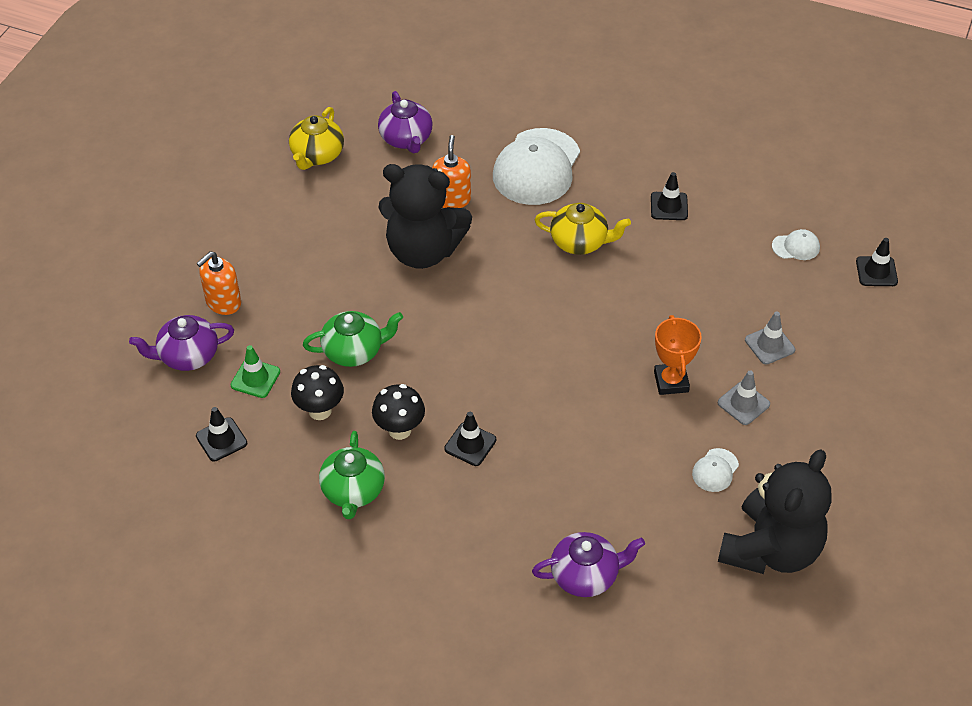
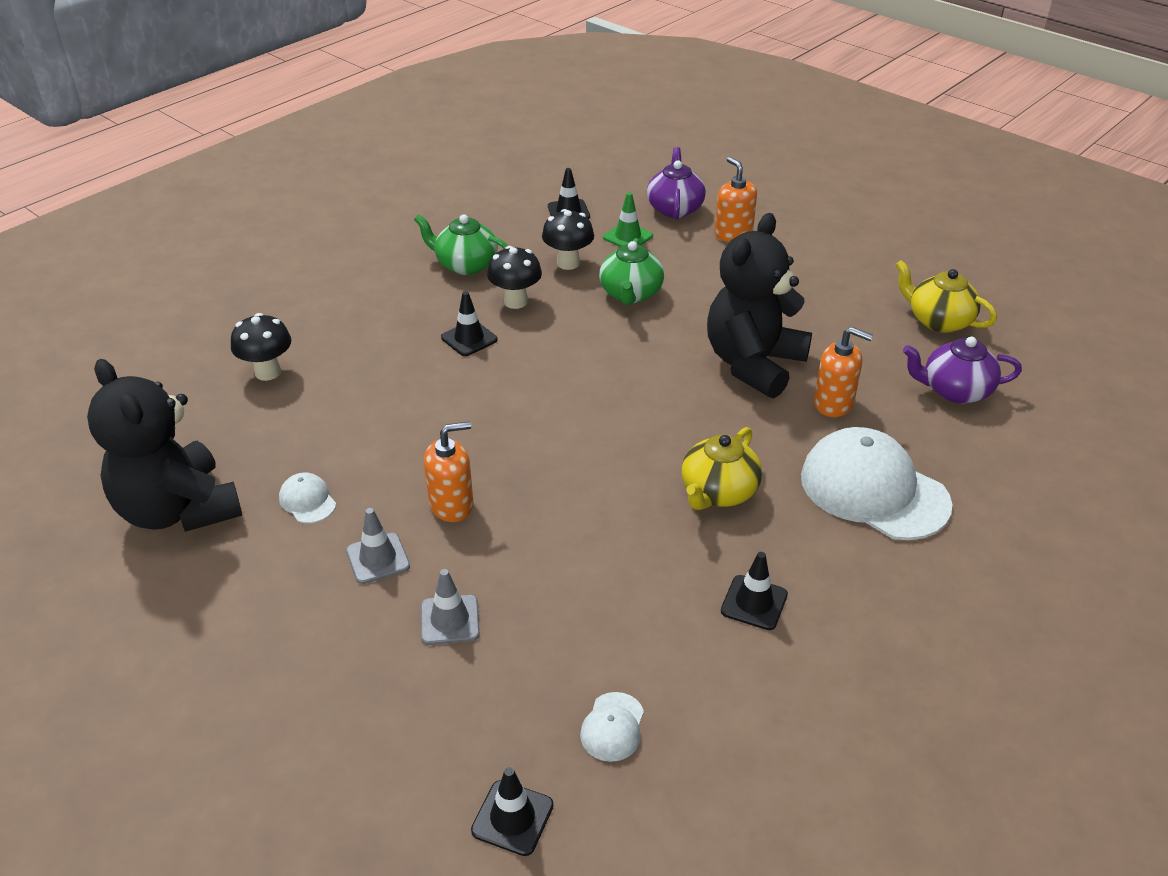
camera: 110 degrees right, 10 degrees down
purple teapot [532,532,645,597] -> black mushroom [231,313,291,381]
orange trophy [654,315,702,395] -> orange soap dispenser [424,421,473,522]

